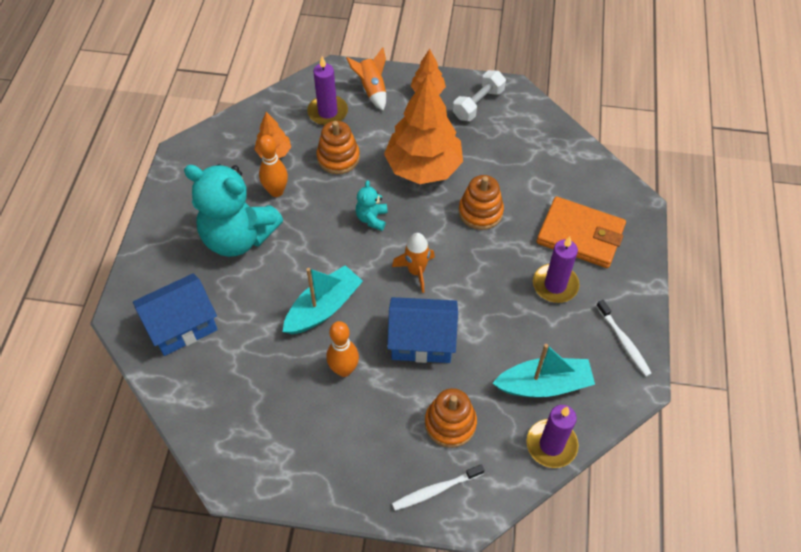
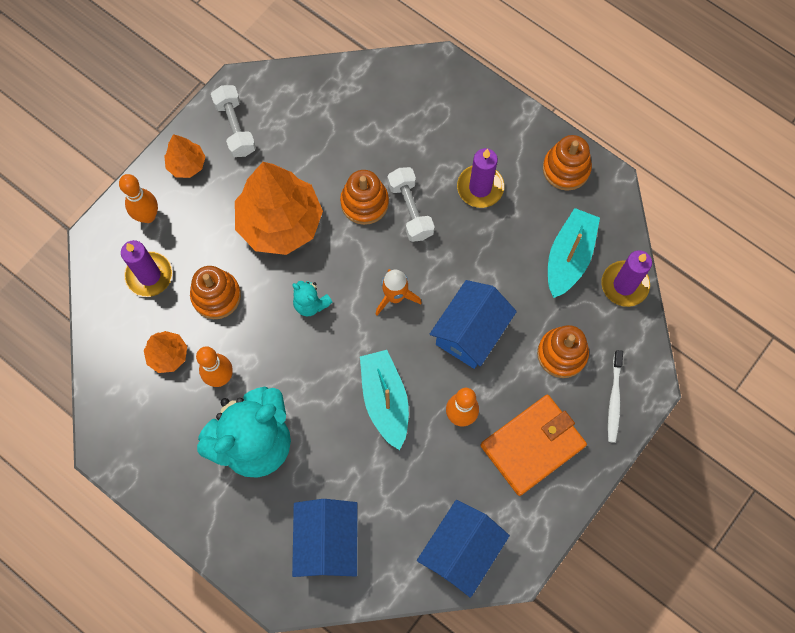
camera: 60 degrees left, 15 degrees up
orange rocket [346,47,386,110] -> orange bowling pin [119,174,158,223]
orange wallet [537,197,626,268] -> orange wallet moved to [481,395,587,496]
white toothbrush [596,300,652,377] -> orange stacking toy [543,135,592,191]
none -> white dumbbell [388,167,435,242]
none -> blue house [417,500,510,598]

